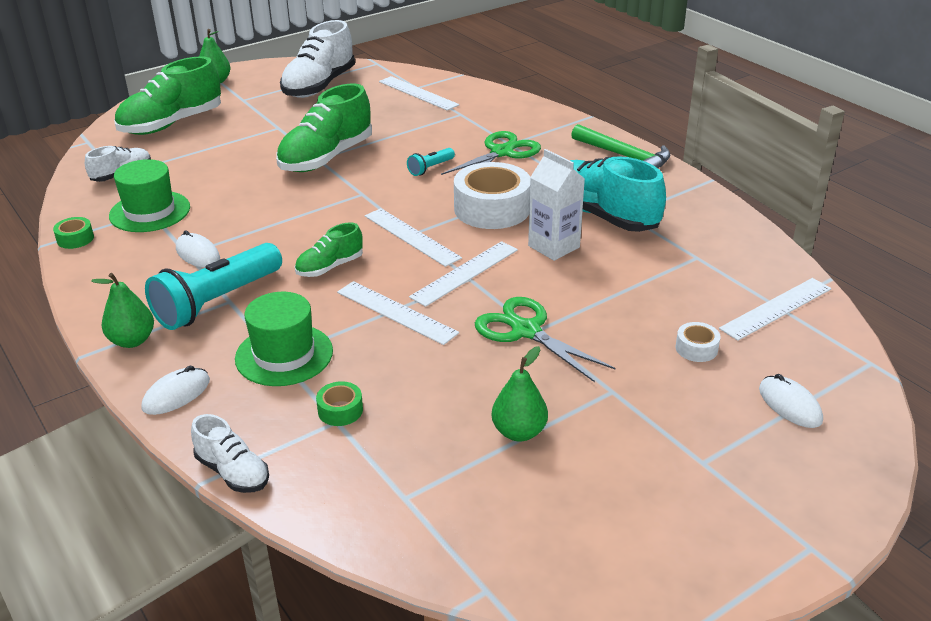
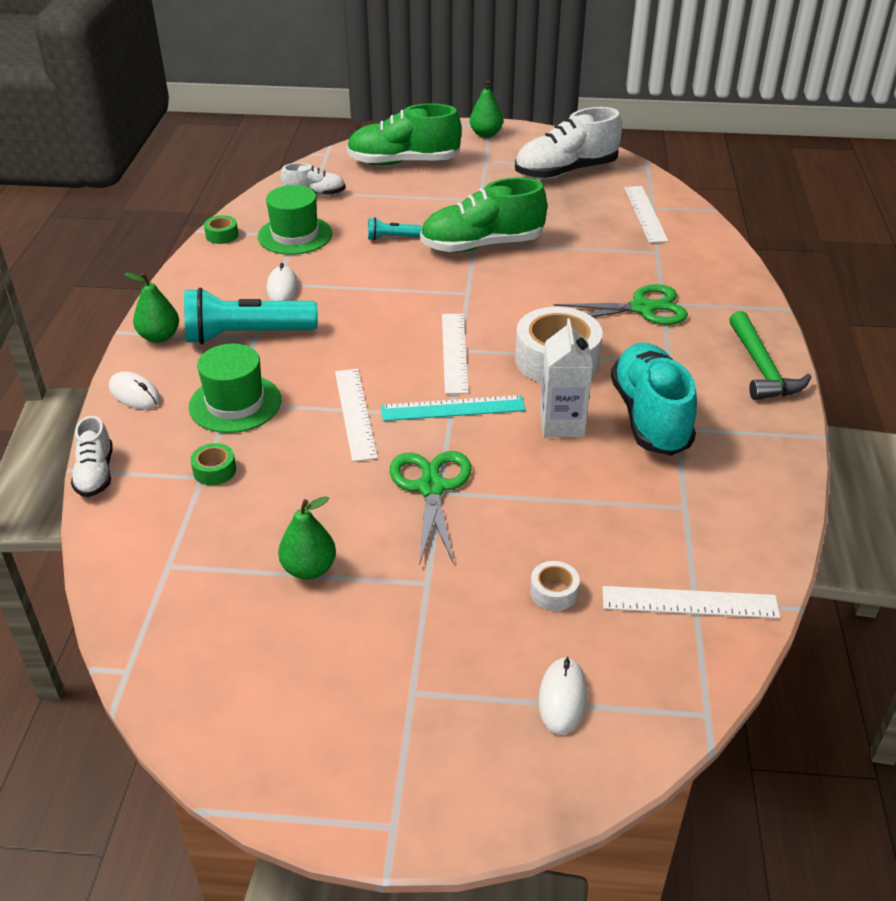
camera: 40 degrees right, 5 degrees up
white mouse [142,365,210,415] -> white mouse turned 45 degrees clockwise [109,372,161,410]
green shoe [295,222,363,277] -> none
turquoise flashlight [407,148,455,176] -> turquoise flashlight moved to [368,217,421,241]
white ruler [409,241,518,307] -> turquoise ruler [381,395,526,421]

